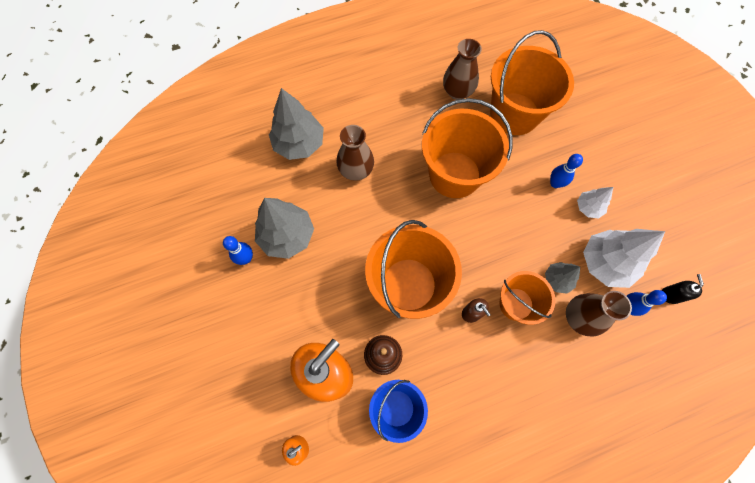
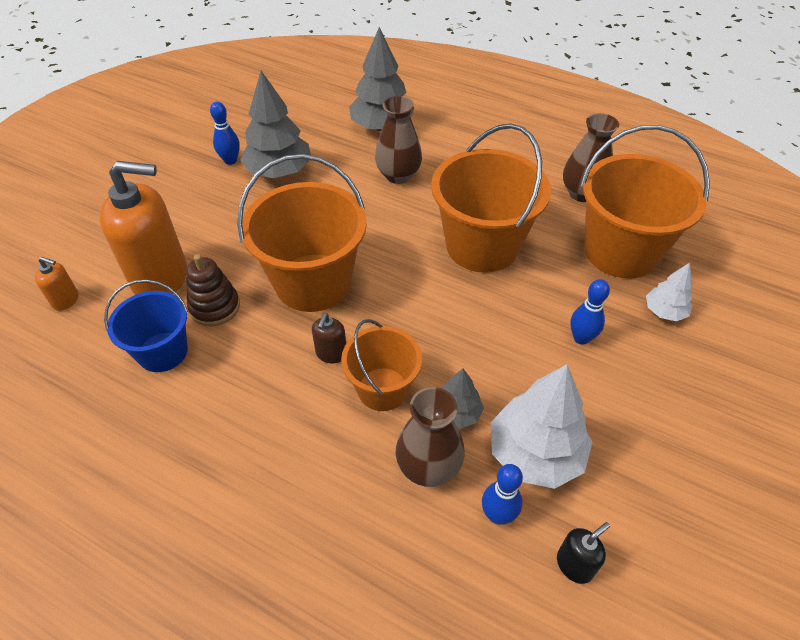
camera: 50 degrees right, 20 degrees down
white tree [577,187,613,218] -> white tree moved to [646,263,693,321]

